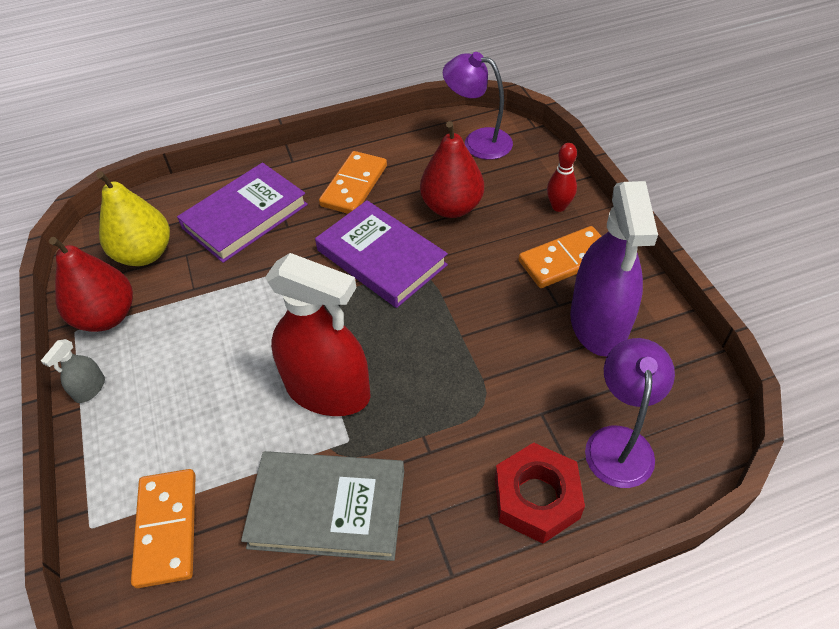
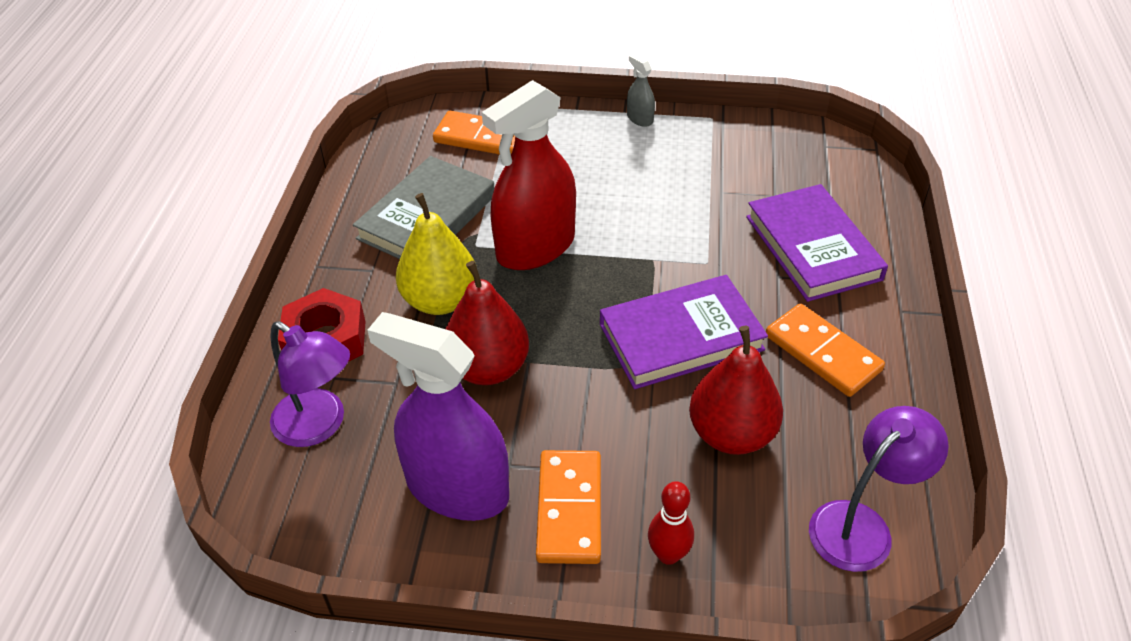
camera: 115 degrees right, 5 degrees down
red pear [49,237,133,332] -> red pear moved to [446,261,529,385]
yellow pear [96,171,170,266] -> yellow pear moved to [396,193,475,315]

